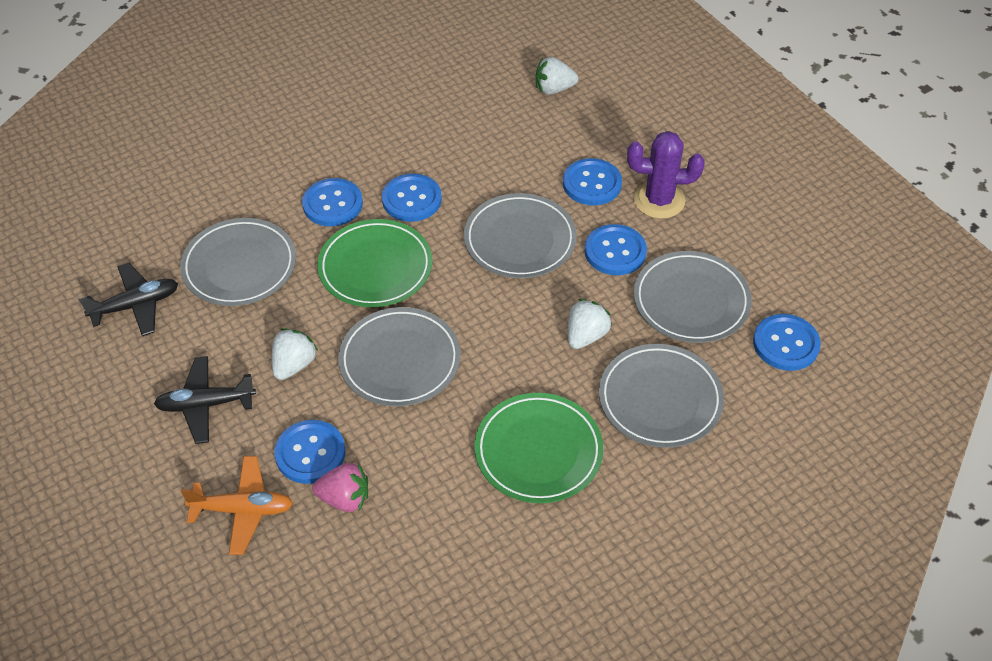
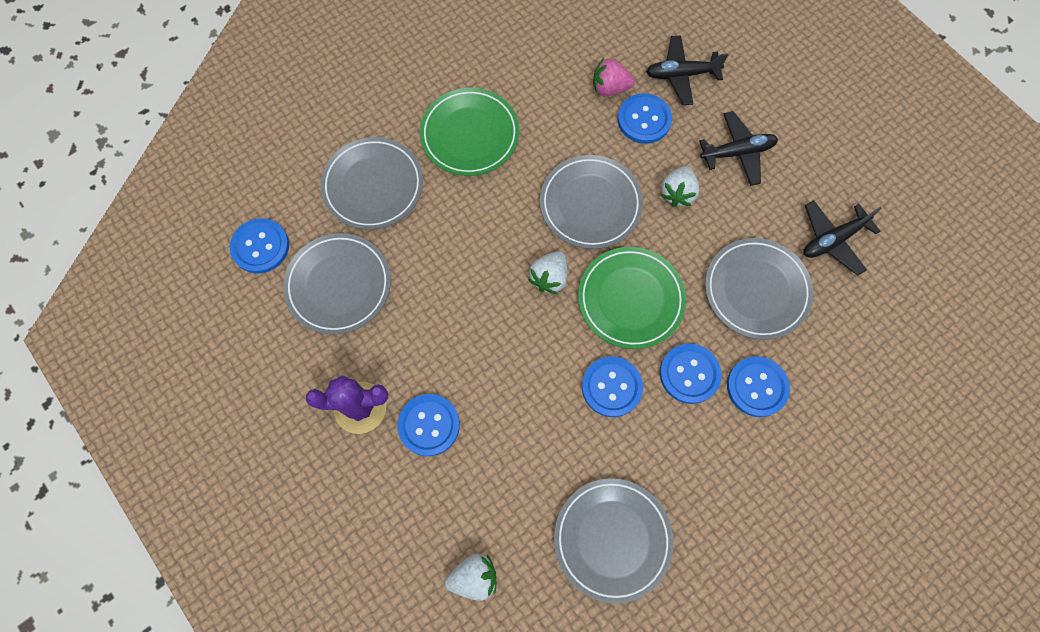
camera: 175 degrees right, 20 degrees up
orange plane [181,456,293,555] -> black plane [646,35,728,105]
grey plate [464,193,577,278] -> grey plate moved to [554,478,673,603]
white strawberry [568,299,612,349] -> white strawberry moved to [528,251,567,294]
blue button [585,224,647,275] -> blue button moved to [727,356,790,417]

